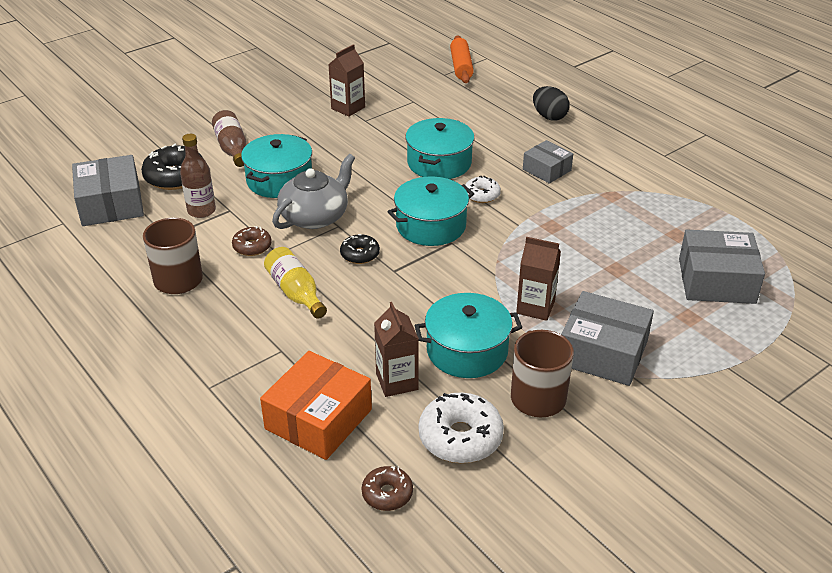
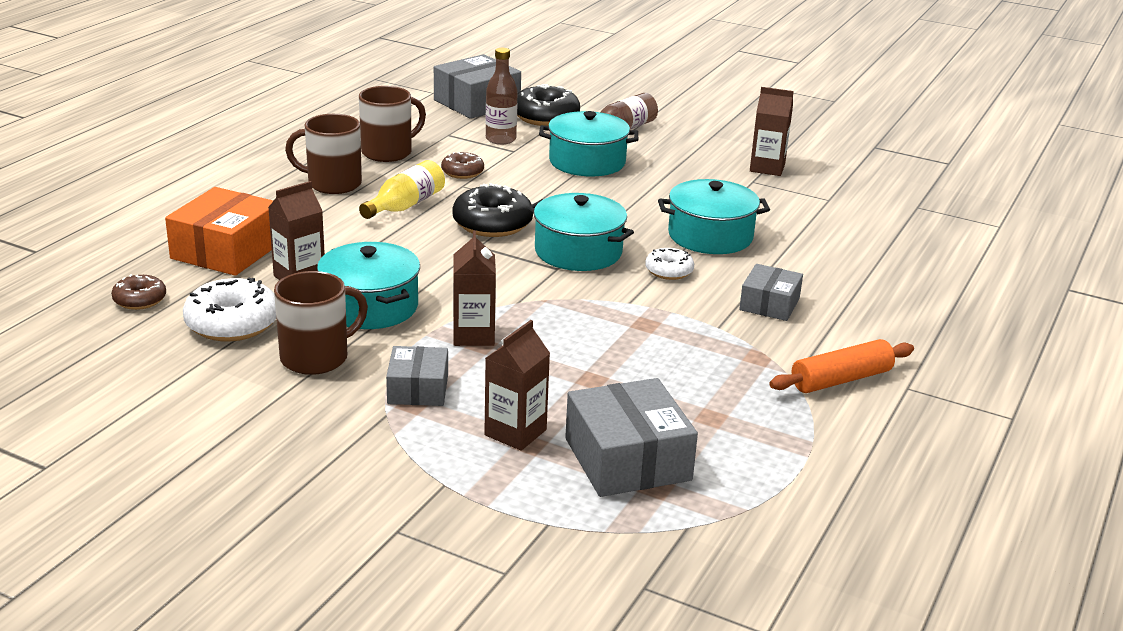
camera: 65 degrees right, 10 degrees down
orange box [260,351,372,460] -> orange box turned 75 degrees counterclockwise [165,187,273,276]
grey teapot [272,154,355,229] -> none
black donut [340,234,380,264] -> black donut [452,183,533,237], size x1.74
orange rolling pin [450,35,474,83] -> orange rolling pin moved to [769,339,914,393]
black egg [533,86,570,121] -> none
grey box [561,291,654,386] -> grey box [386,346,448,406], size x0.60
none -> brown mug [285,114,362,194]
none -> brown carton [484,320,550,451]

